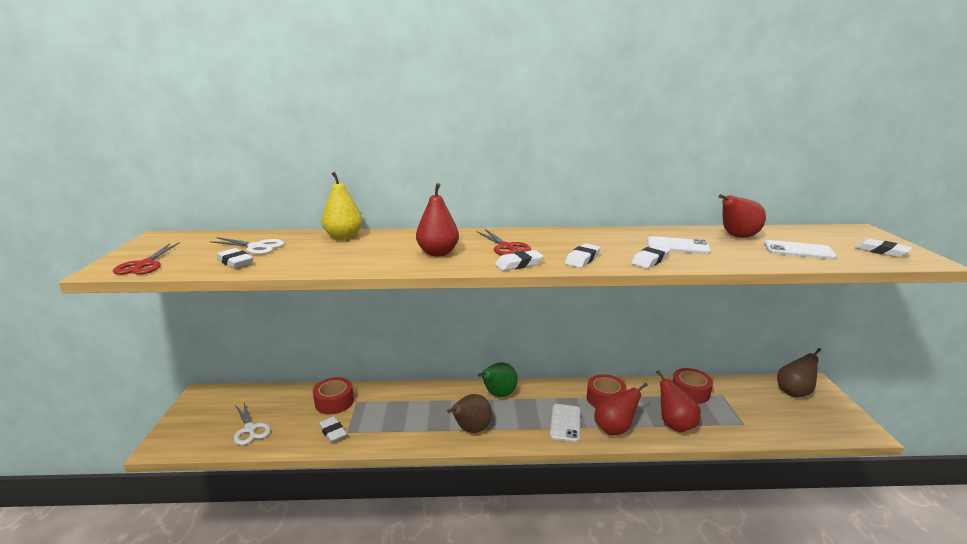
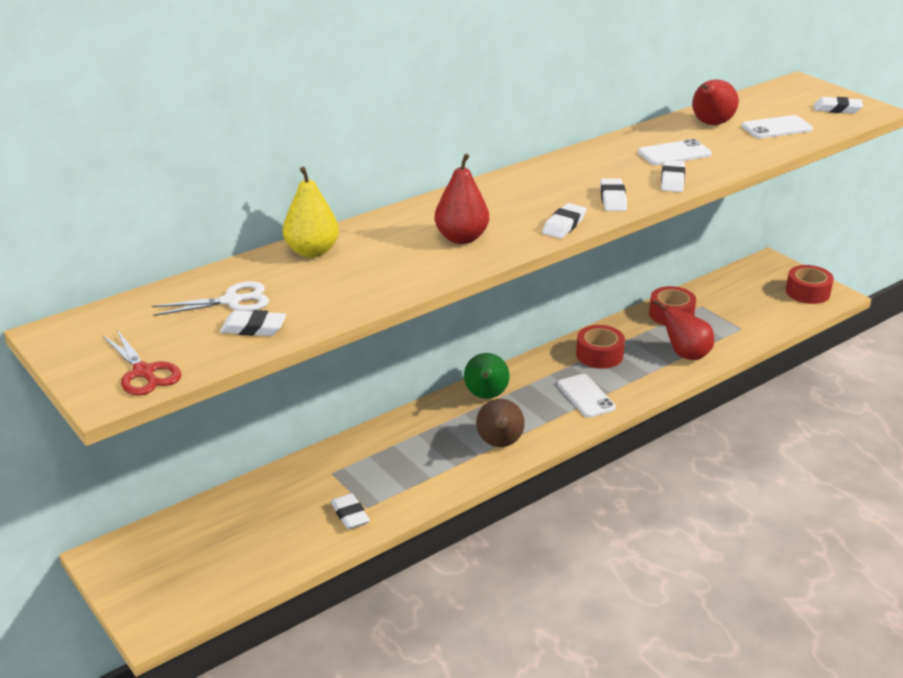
camera: 35 degrees left, 10 degrees up
white scissors [234,402,271,445] -> none
red tape [313,377,354,414] -> red tape moved to [786,265,834,304]
white eraser [318,416,347,442] -> white eraser turned 45 degrees clockwise [331,493,370,529]
red scissors [477,229,531,256] -> none
red pear [594,383,648,435] -> none
brown pear [777,348,821,397] -> none

